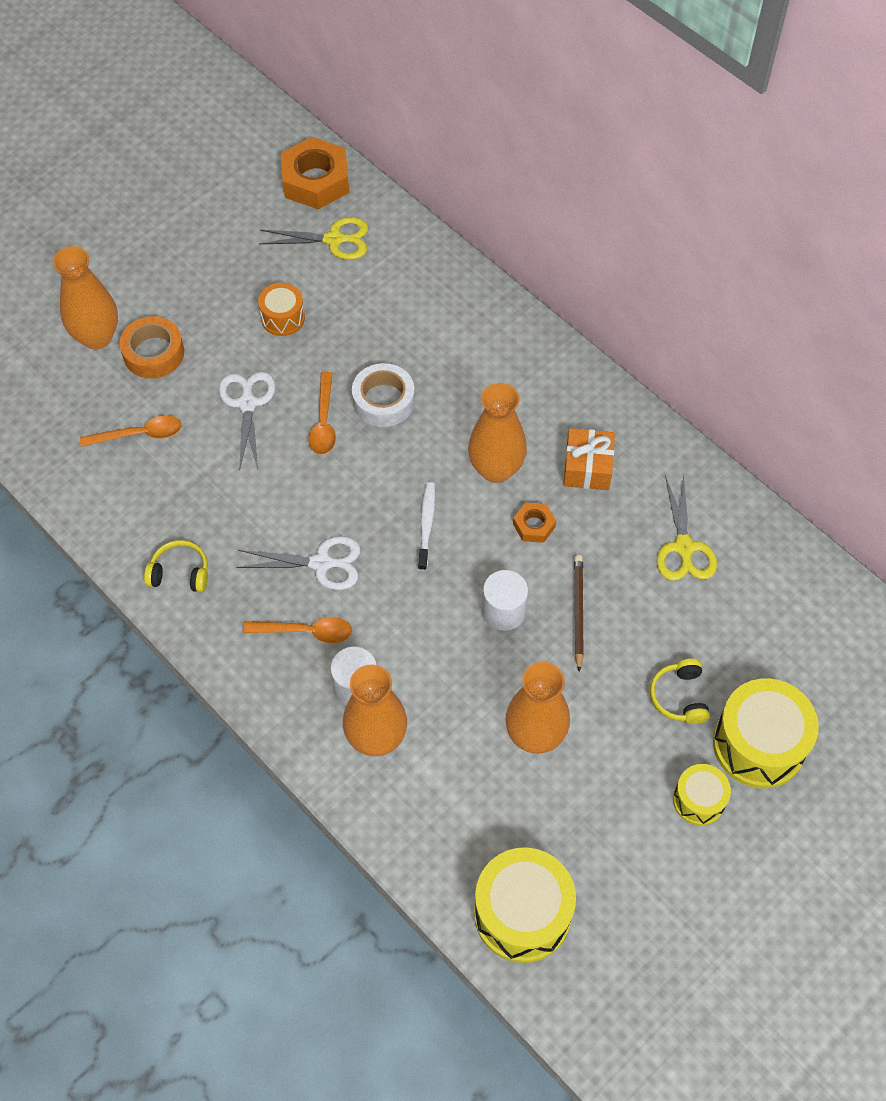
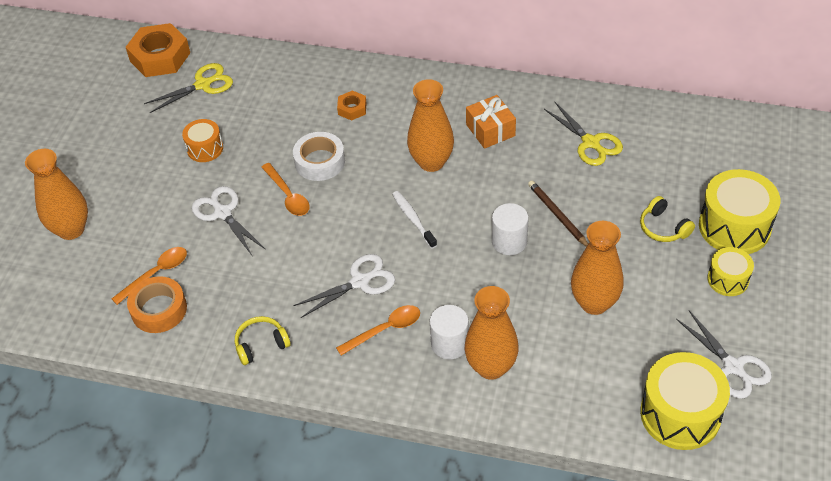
camera: 30 degrees left, 10 degrees down
orange tape [120,316,184,379] -> orange tape moved to [127,276,187,333]
orange nut [513,502,556,543] -> orange nut moved to [337,91,367,121]
none -> white scissors [676,310,772,399]

